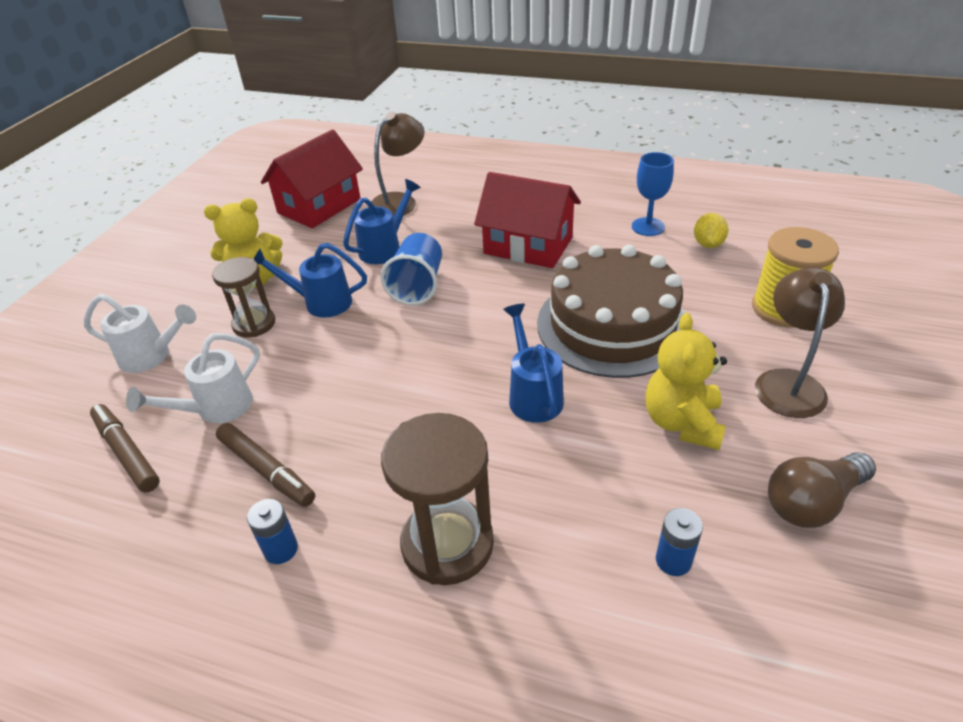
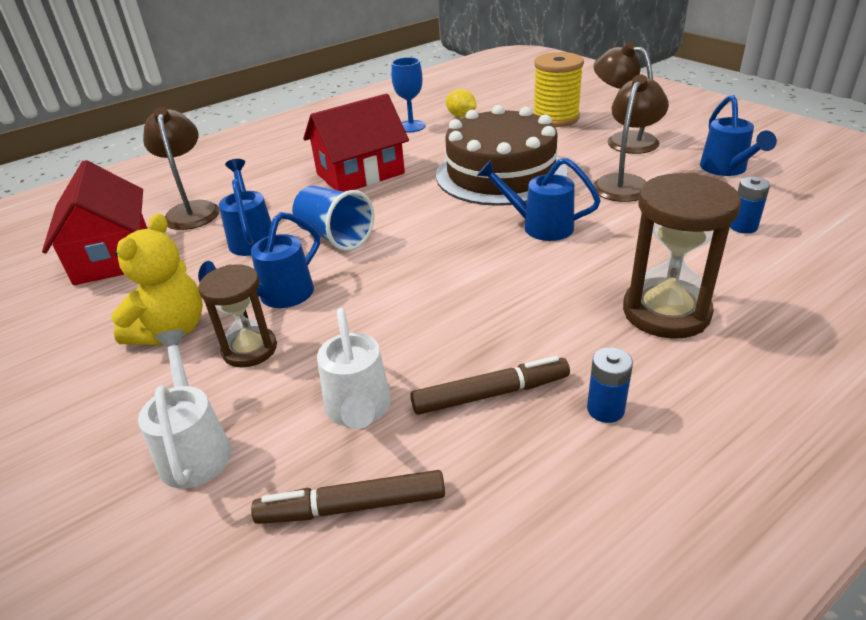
camera: 55 degrees left, 5 degrees down
white watering can [84,294,196,373] -> white watering can turned 60 degrees counterclockwise [138,330,231,488]
yellow teddy bear [645,313,727,450] -> brown lamp [593,75,669,202]
brown light bulb [768,452,876,528] -> blue watering can [700,95,777,176]

